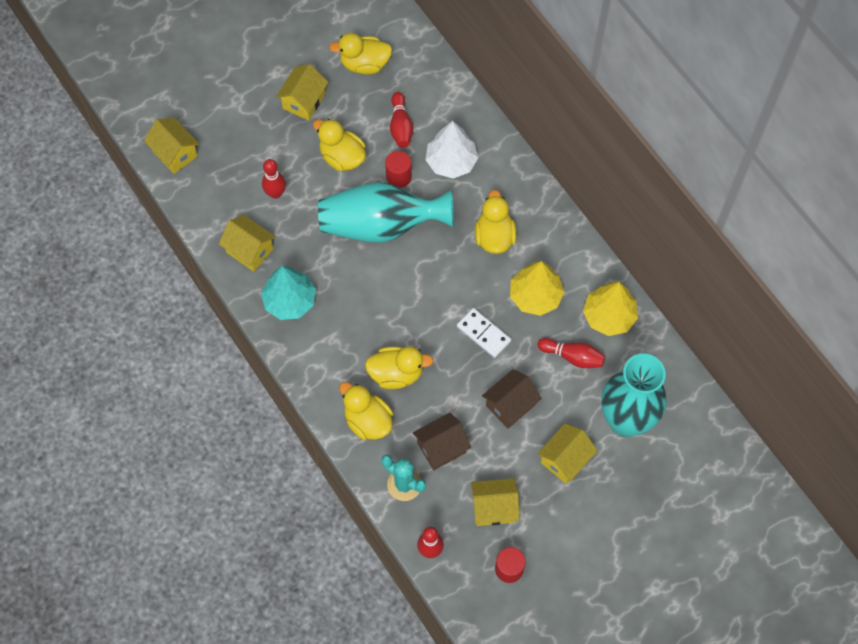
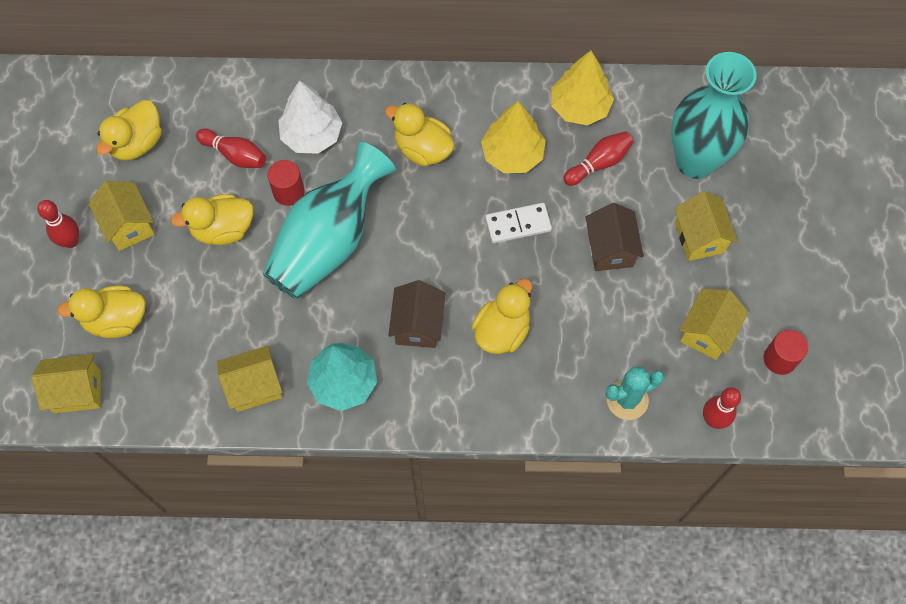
camera: 55 degrees left, 0 degrees up
red bowling pin [262,159,286,199] -> red bowling pin moved to [37,200,79,248]
yellow duck [339,382,393,440] -> yellow duck moved to [57,285,146,338]
brown house [413,413,471,470] -> brown house moved to [388,280,445,348]

